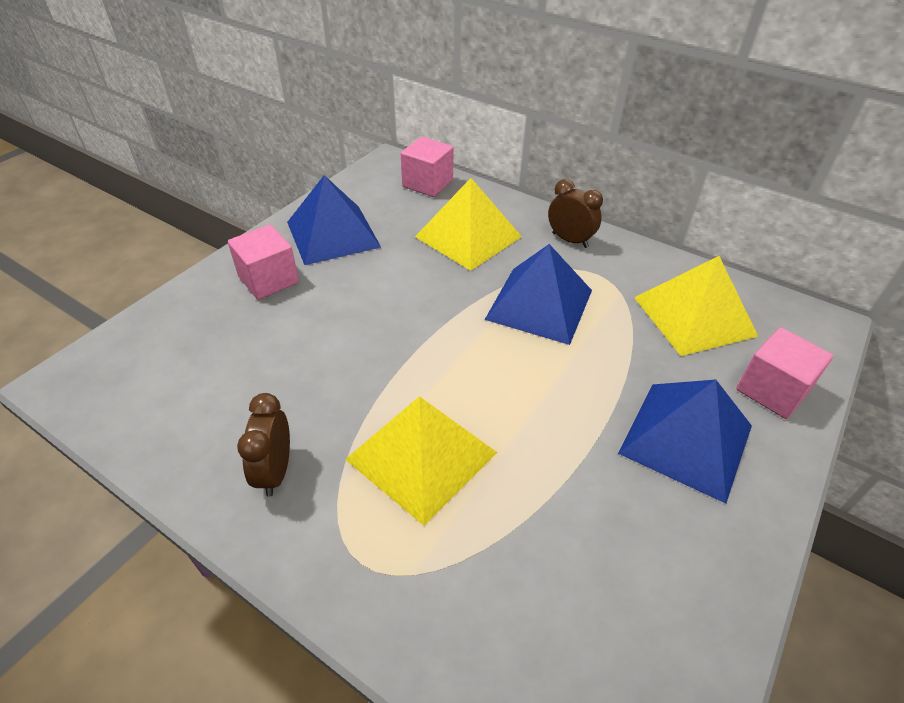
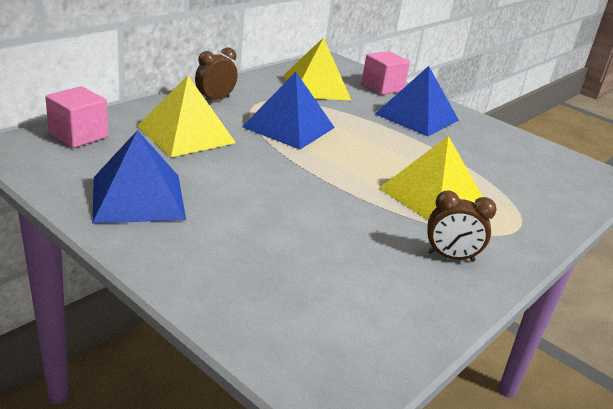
camera: 85 degrees left, 15 degrees down
pink cube [228,225,299,300] -> none

